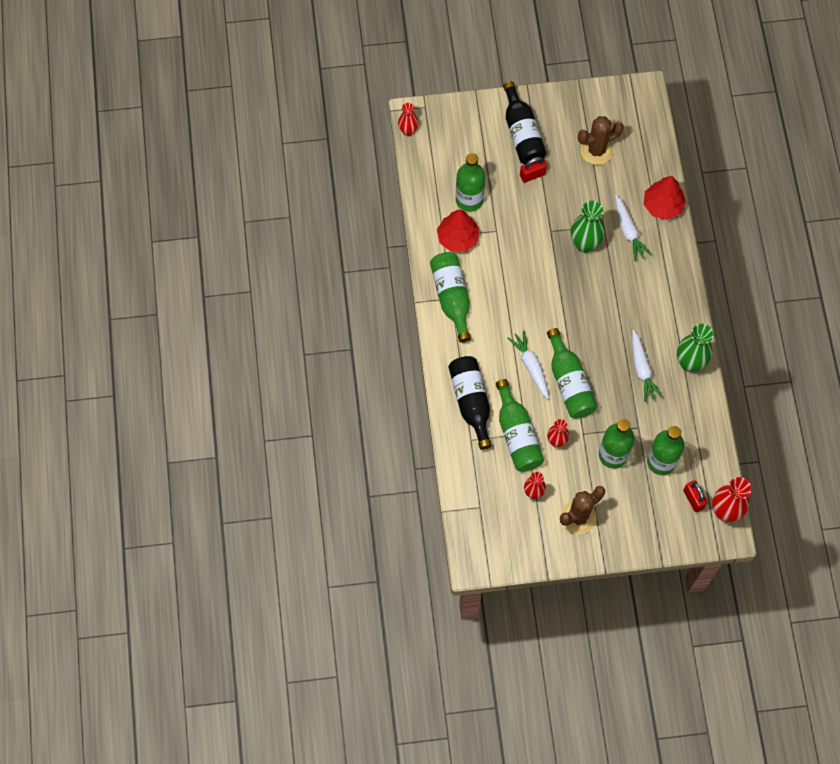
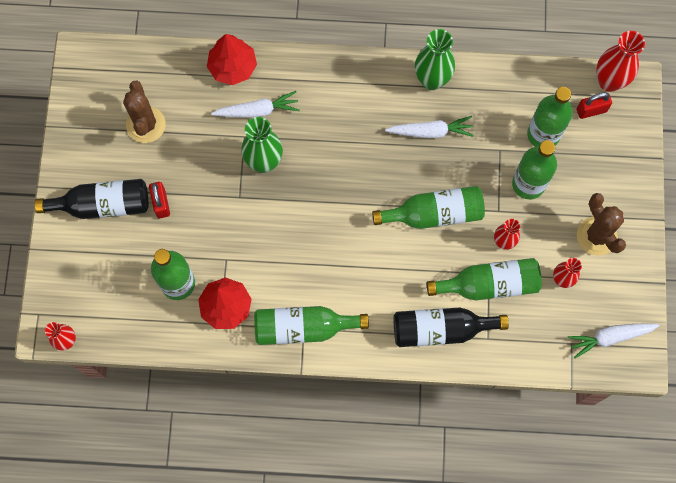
camera: 80 degrees left, 5 degrees up
white carrot [507,330,549,399] -> white carrot moved to [568,323,660,359]

